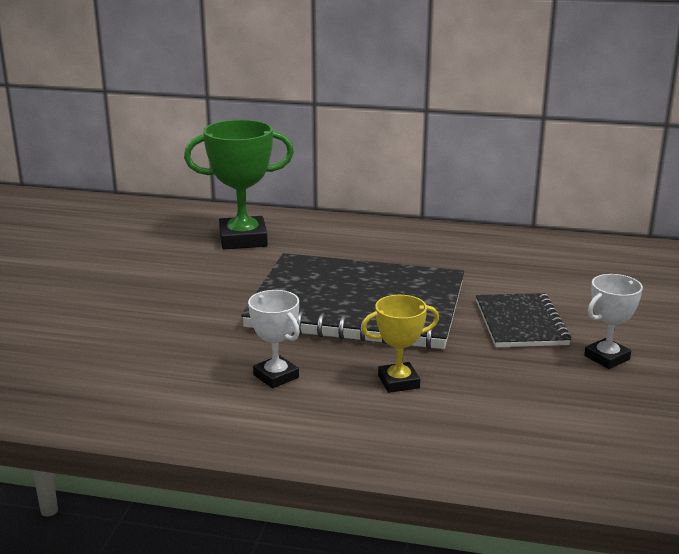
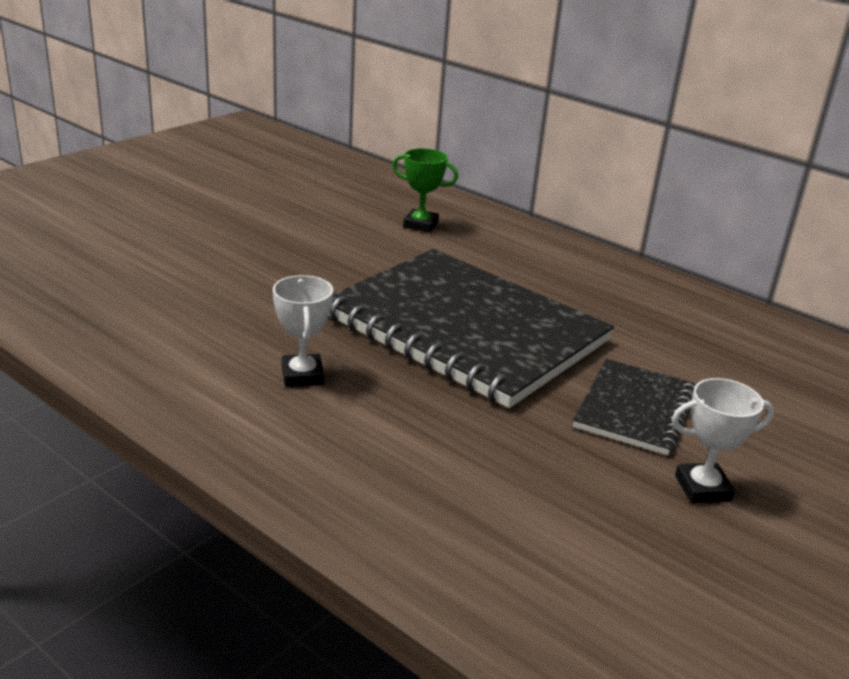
camera: 25 degrees right, 5 degrees up
green trophy [184,120,294,250] -> green trophy [392,148,458,233], size x0.57
yellow trophy [361,295,439,393] -> none

